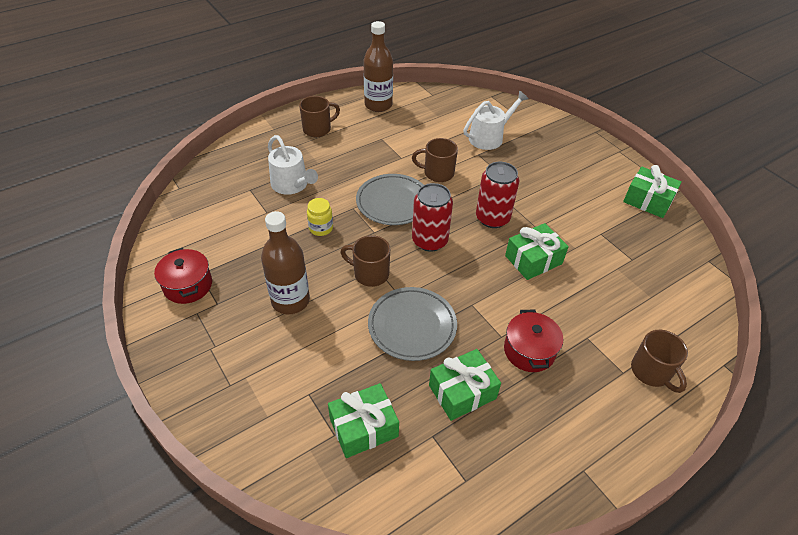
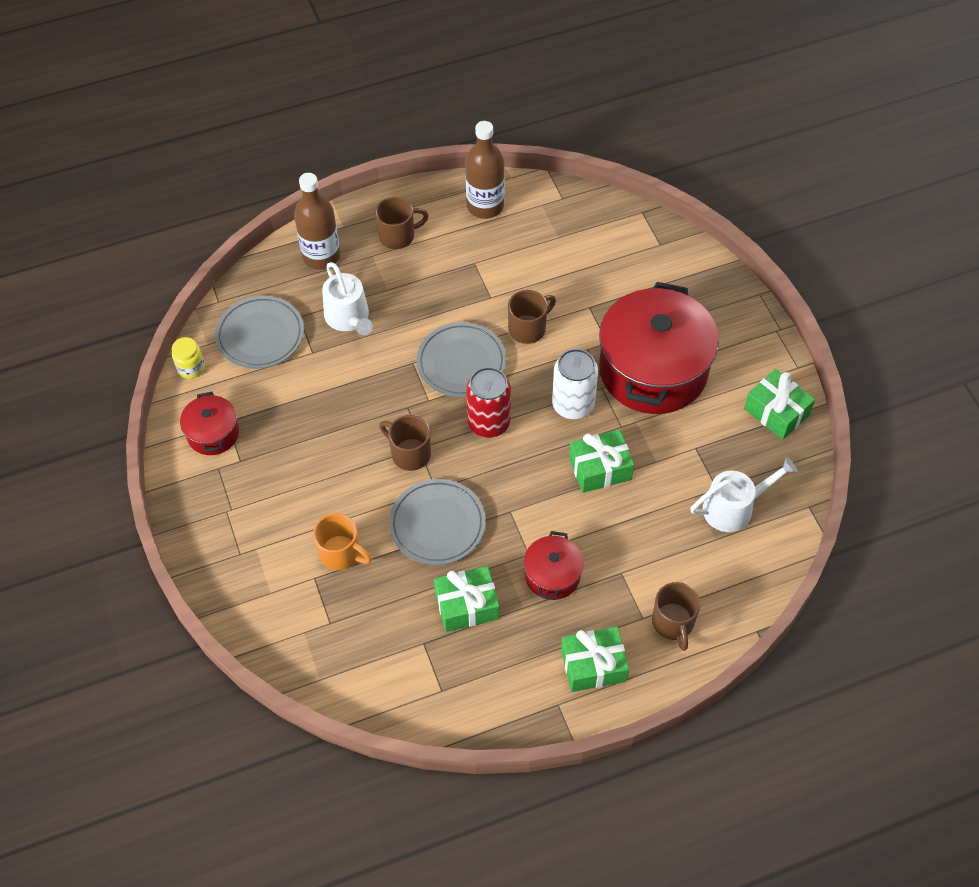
camera: 15 degrees right, 10 degrees up
brown bottle [261,211,310,314] -> brown bottle moved to [294,173,340,270]
yellow jar [307,198,333,236] -> yellow jar moved to [172,337,205,379]
green gift [328,383,399,458] -> green gift moved to [561,627,629,692]
brown mug [412,138,458,182] -> brown mug turned 120 degrees clockwise [508,290,556,344]
white watering can [463,91,529,150] -> white watering can moved to [690,457,797,532]
red can [476,162,519,228] -> white can [552,349,598,419]
none -> grey plate [215,296,304,369]
none -> orange mug [313,513,372,570]
none -> red pot [599,282,719,414]

